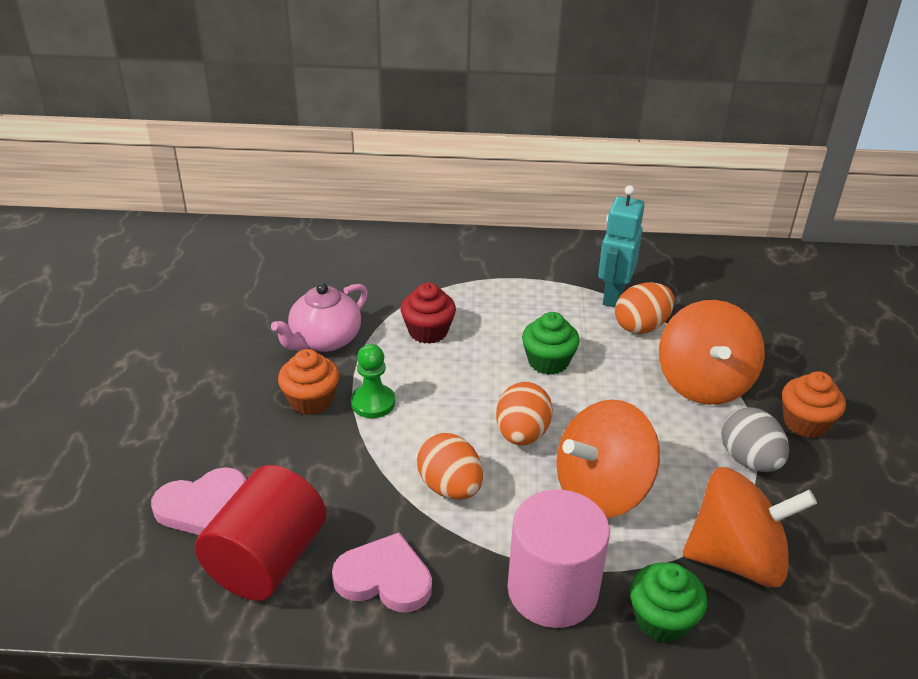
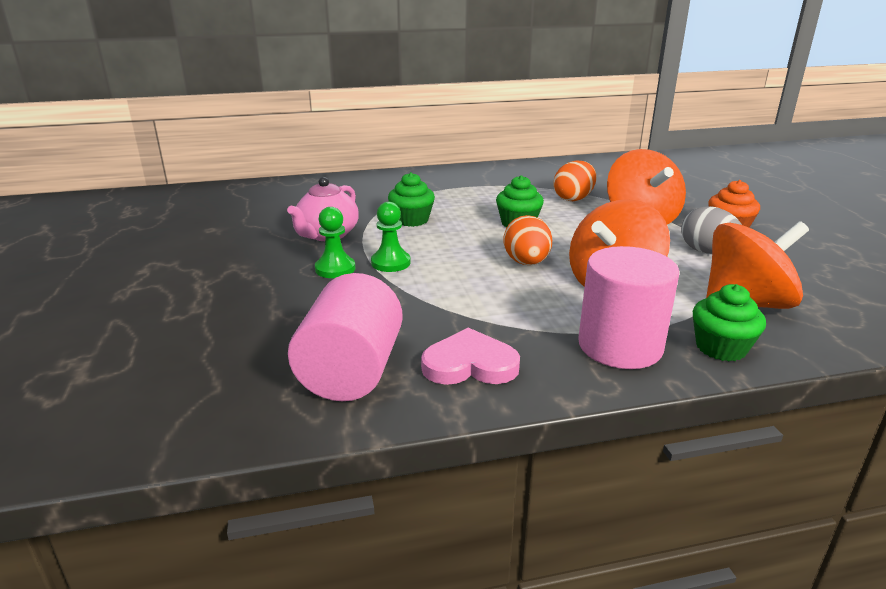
camera: 15 degrees left, 10 degrees down
pink heart [151,467,246,535] -> none
red cylinder [195,465,327,601] -> pink cylinder [288,273,403,401]
orange cupcake [278,349,339,415] -> green pawn [315,207,355,278]
red cupcake [401,282,456,344] -> green cupcake [388,172,435,227]
orange egg [417,433,483,500] -> none
turquoise robot [598,185,645,307] -> none

